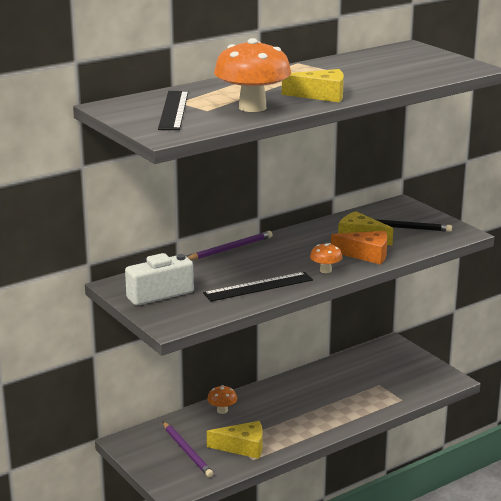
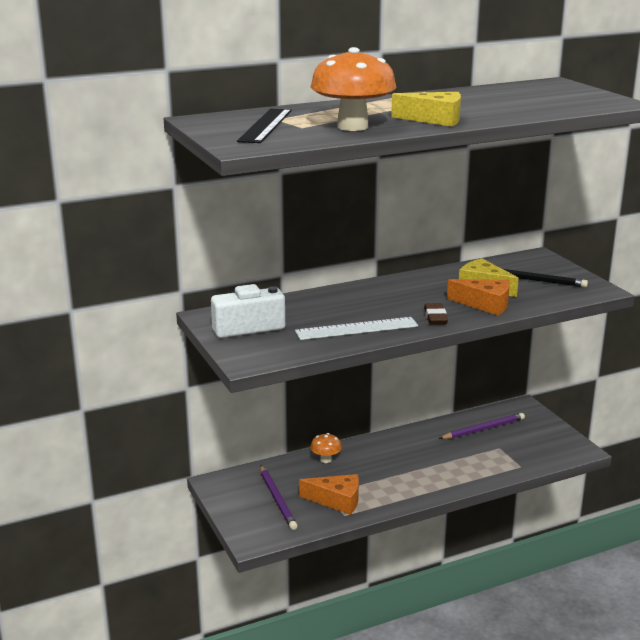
camera: 10 degrees right, 0 degrees up
purple pencil [187,231,273,260] -> purple pencil moved to [439,413,525,439]
black ruler [203,272,313,301] -> white ruler [295,317,418,340]
yellow cheese [207,421,263,459] -> orange cheese [299,474,359,515]
orange mushroom [310,243,342,273] -> brown eraser [424,303,448,325]

